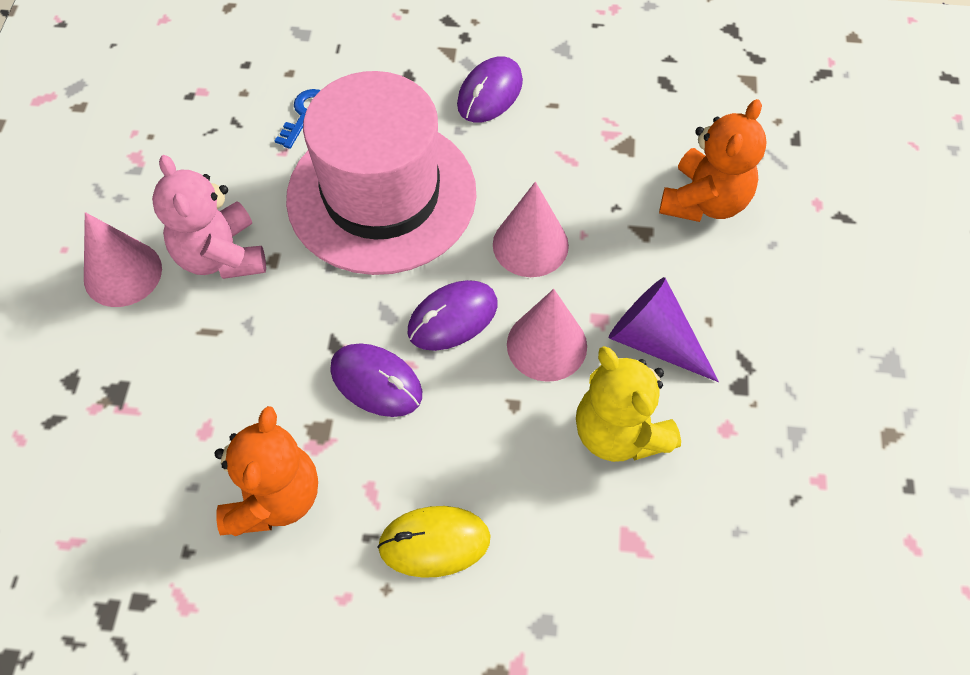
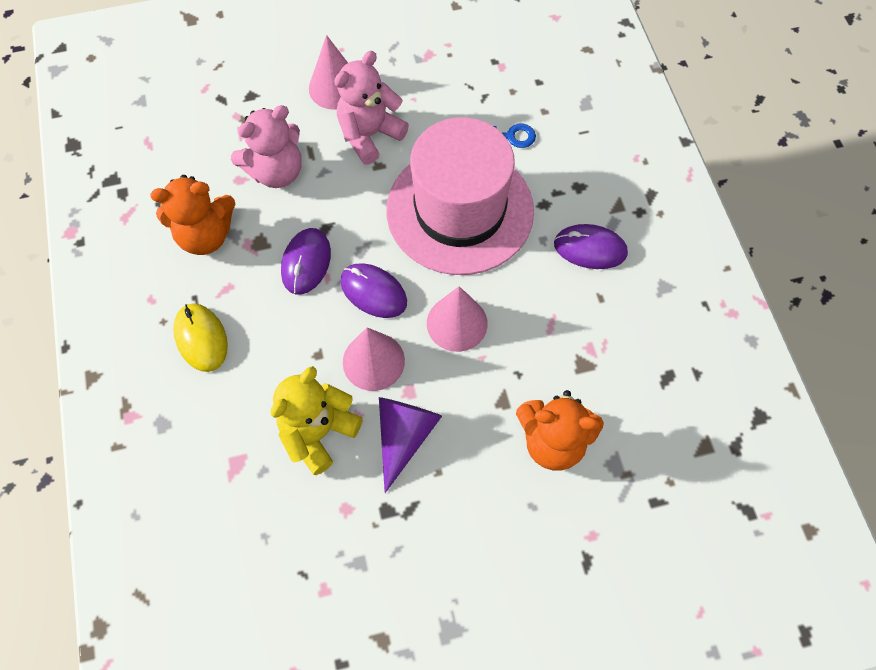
camera: 70 degrees right, 5 degrees up
none -> pink teddy bear [231,105,302,188]

